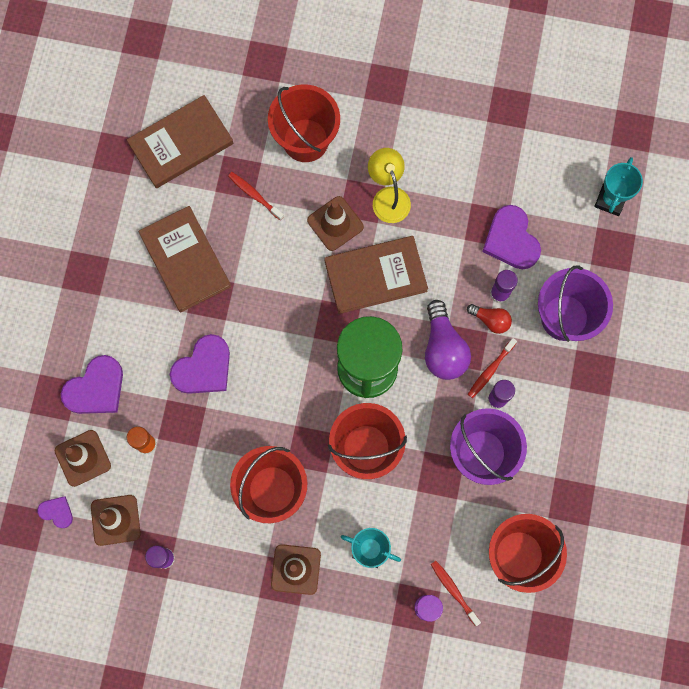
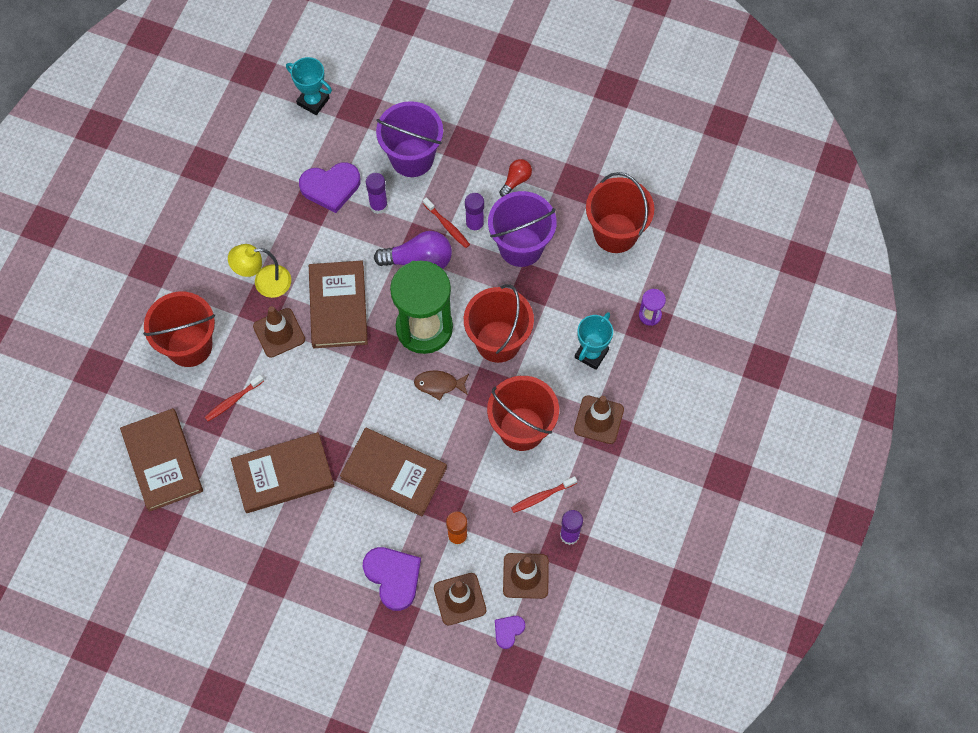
camera: 80 degrees left, 10 degrees down
purple heart [170,334,230,394] -> brown book [340,428,447,516]
red toothbrush [431,561,481,626] -> red toothbrush moved to [511,476,577,513]
red light bulb [467,304,512,334] -> red light bulb moved to [499,159,532,197]
none -> brown fish [414,371,469,400]

